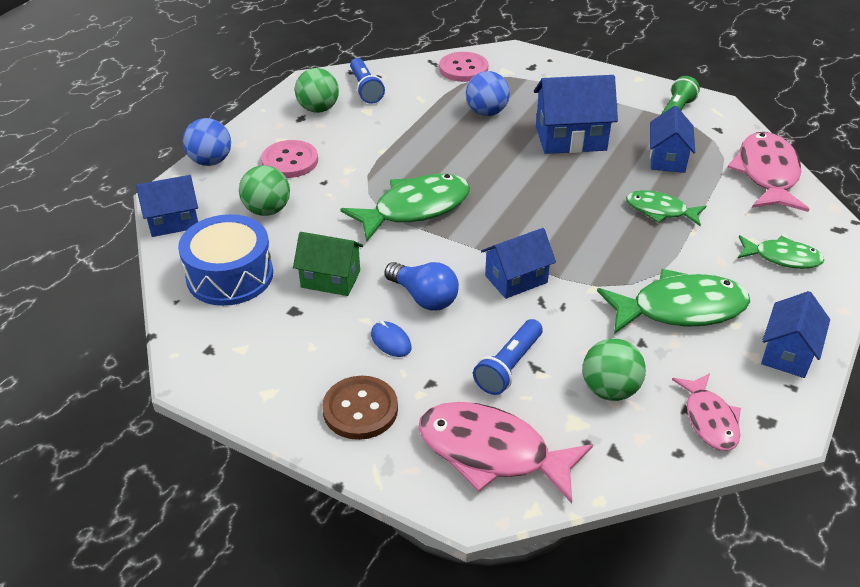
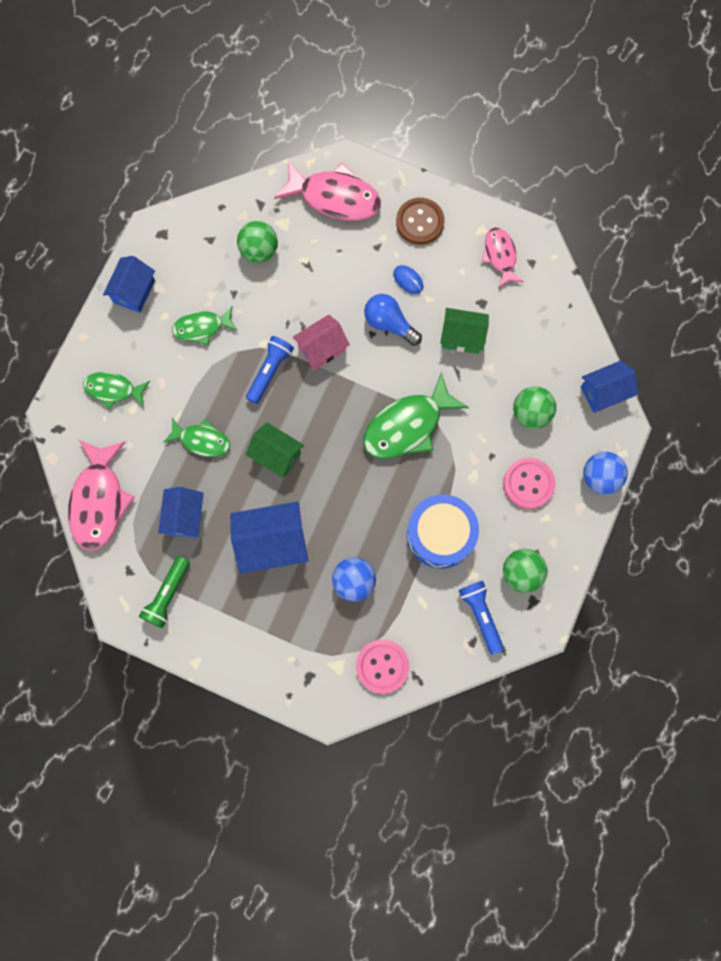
camera: 175 degrees right, 35 degrees up
blue drum [178,214,273,306] -> blue drum moved to [407,495,479,569]
blue flashlight [473,319,543,395] -> blue flashlight moved to [246,336,294,404]
blue house [481,228,556,299] -> pink house [293,315,350,370]
green fish [597,269,750,334] -> green fish [172,306,238,345], size x0.60
pink fish [672,373,741,451] -> pink fish moved to [481,228,524,288]
none -> green house [245,423,304,478]

